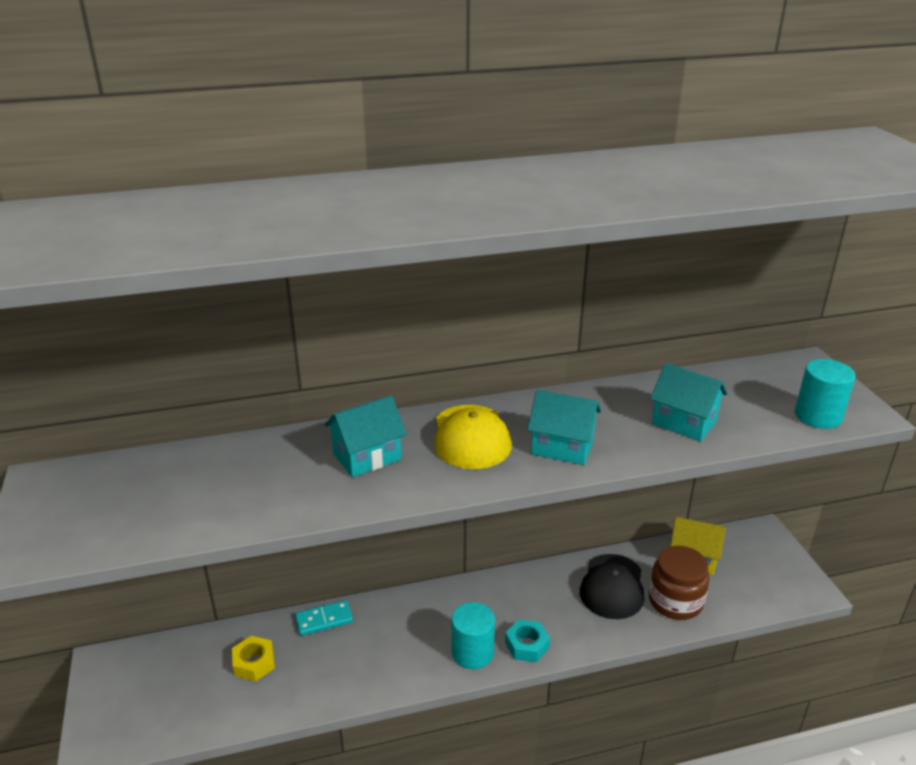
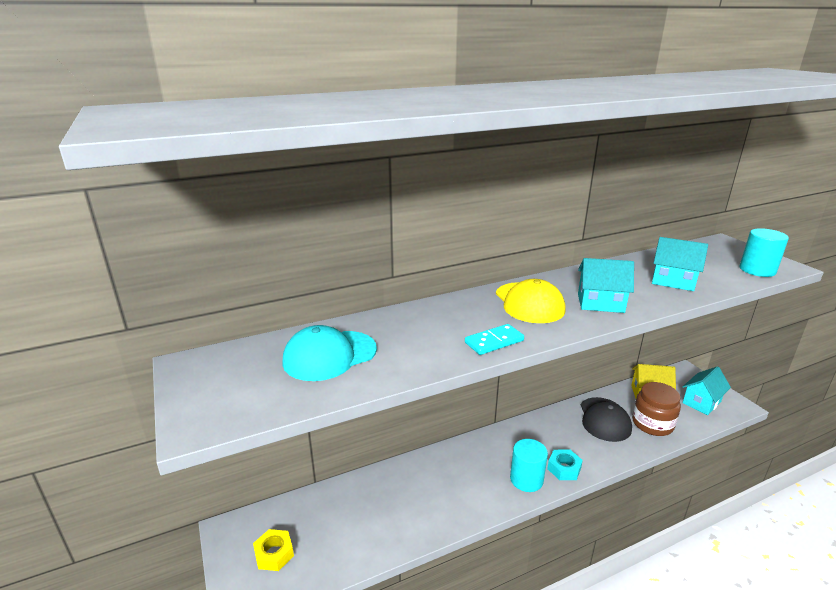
camera: 10 degrees left, 5 degrees down
yellow nut [232,636,275,681] -> yellow nut moved to [253,529,294,571]
turquoise domino [295,600,353,636] -> turquoise domino moved to [465,324,524,355]
turquoise house [325,395,407,477] -> turquoise house moved to [682,366,731,415]
none -> turquoise cap [282,325,377,381]

